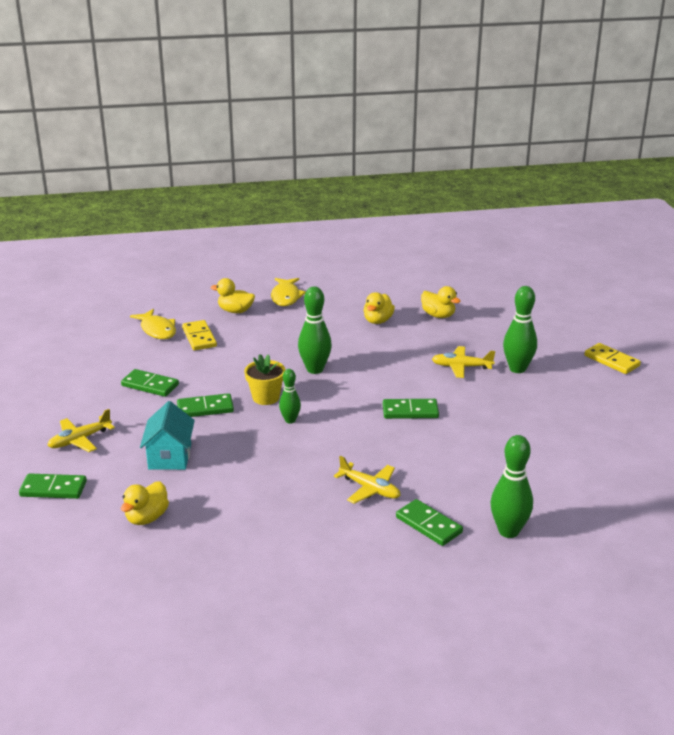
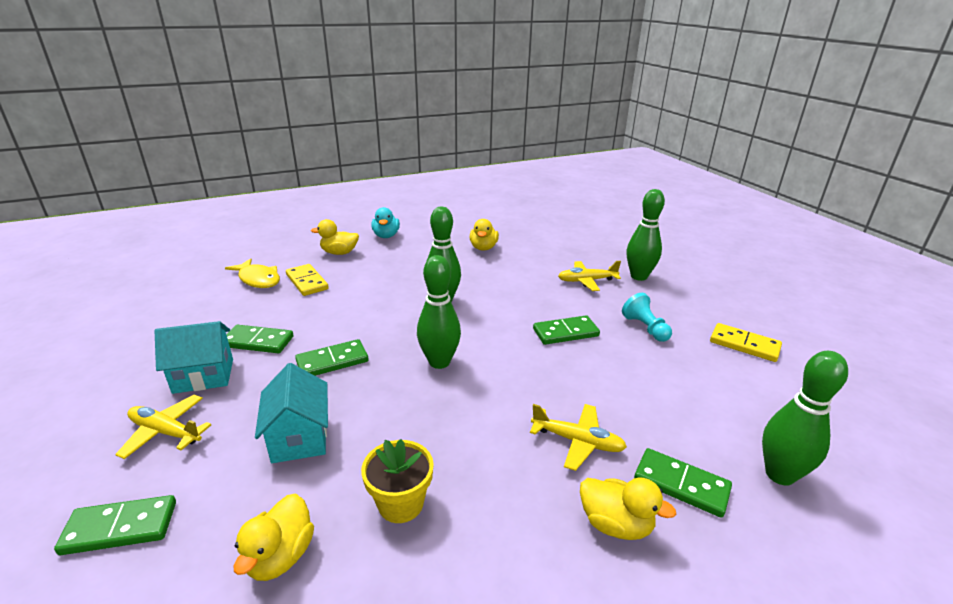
camera: 15 degrees left, 0 degrees up
yellow plane [47,409,115,452] -> yellow plane turned 75 degrees clockwise [115,395,211,459]
yellow flower pot [244,354,285,405] -> yellow flower pot moved to [361,439,434,523]
yellow fish [271,278,306,306] -> turquoise duck [371,207,400,238]
green bowling pin [279,369,301,424] -> green bowling pin [417,255,461,369], size x1.66
yellow duck [421,286,460,318] -> yellow duck moved to [580,478,676,540]
yellow domino [584,343,641,374] -> yellow domino moved to [710,323,782,362]
none -> turquoise house [154,321,233,394]
none -> turquoise pawn [622,293,672,342]

